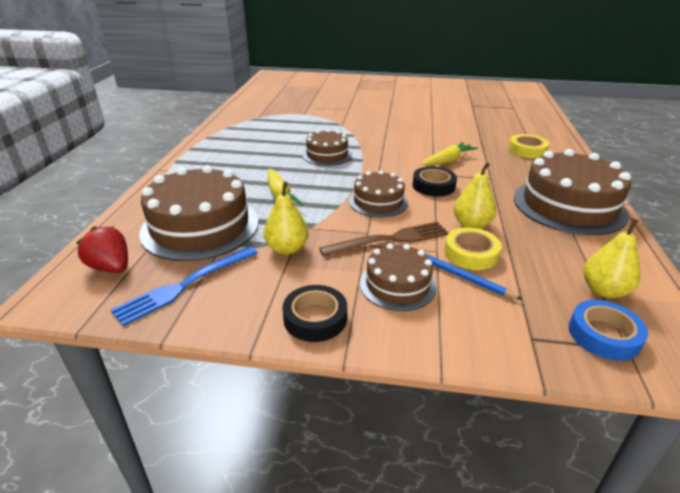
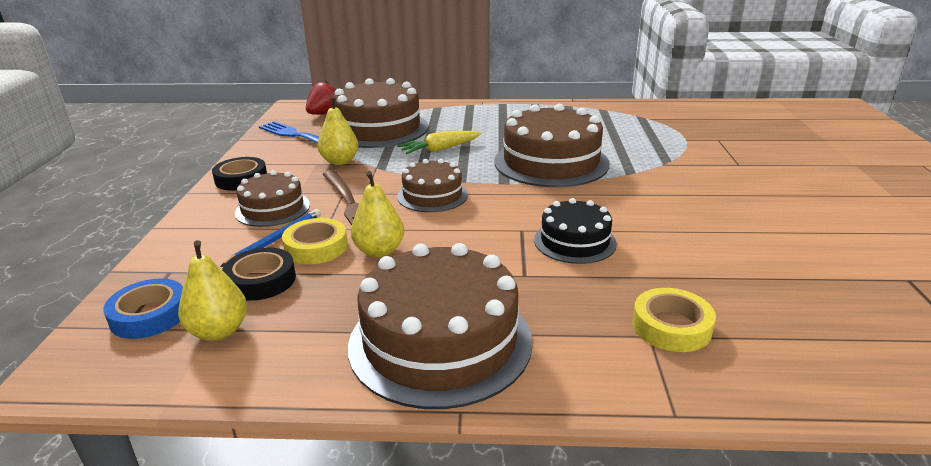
camera: 85 degrees right, 5 degrees down
brown cake [303,129,352,166] -> brown cake [494,104,609,187], size x1.78
black tape [412,167,457,197] -> black tape moved to [222,247,296,301]
yellow carrot [422,142,478,166] -> black cake [534,198,617,264]

